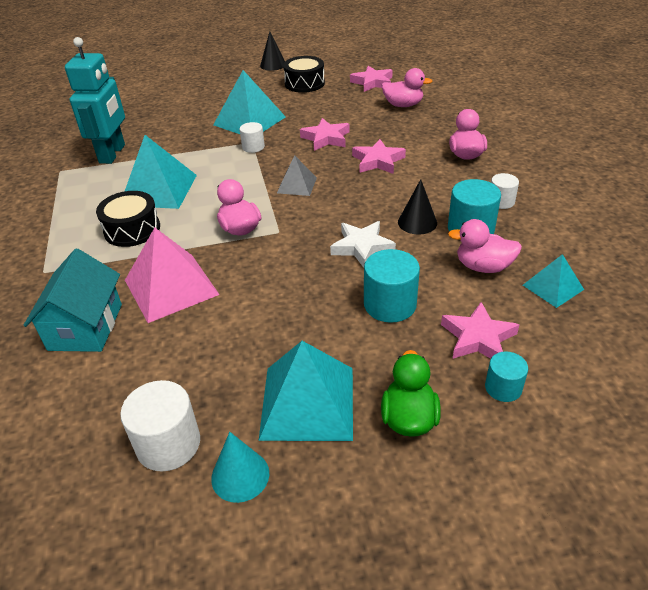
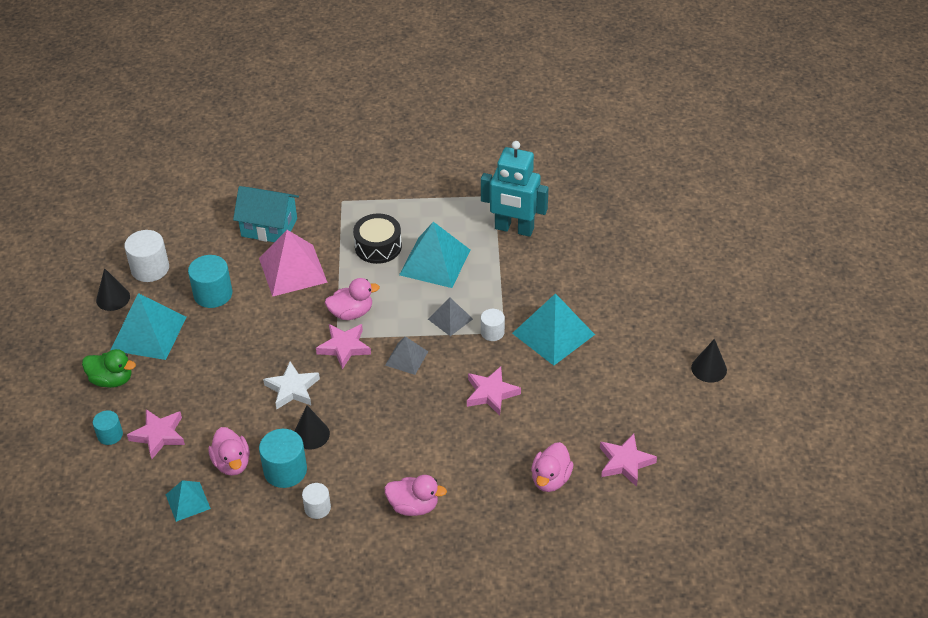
camera: 100 degrees right, 5 degrees up
turquoise cone [211,432,269,503] -> black cone [96,268,130,311]
black drum [283,56,325,93] -> none
pink star [352,139,406,174] -> pink star moved to [316,324,371,370]
turquoise cylinder [364,249,420,323] -> turquoise cylinder moved to [188,255,232,308]
pink duck [448,219,522,273] -> pink duck turned 135 degrees clockwise [208,427,250,476]
none -> grey pyramid [428,297,473,336]

